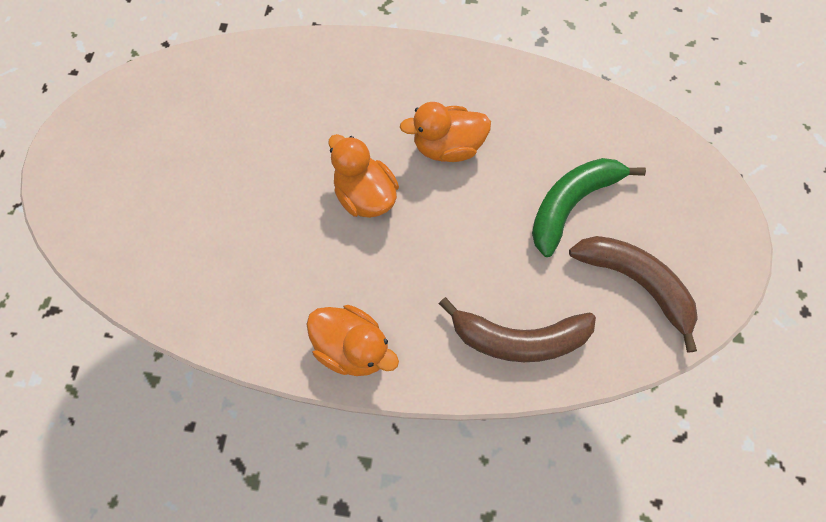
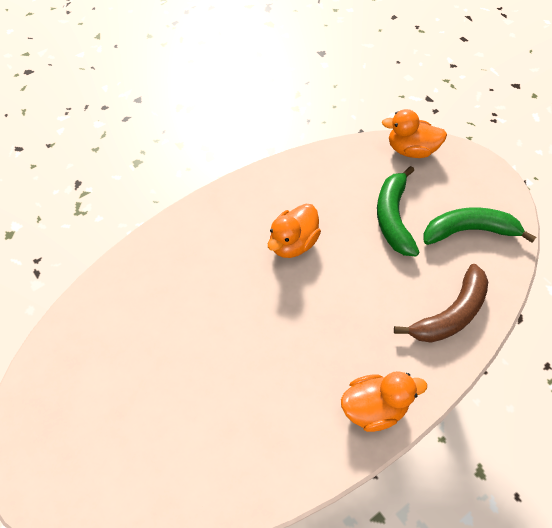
camera: 45 degrees left, 10 degrees down
orange duck [328,134,399,218] -> orange duck moved to [382,109,447,158]
brown banana [569,236,698,353] -> green banana [423,207,536,245]

